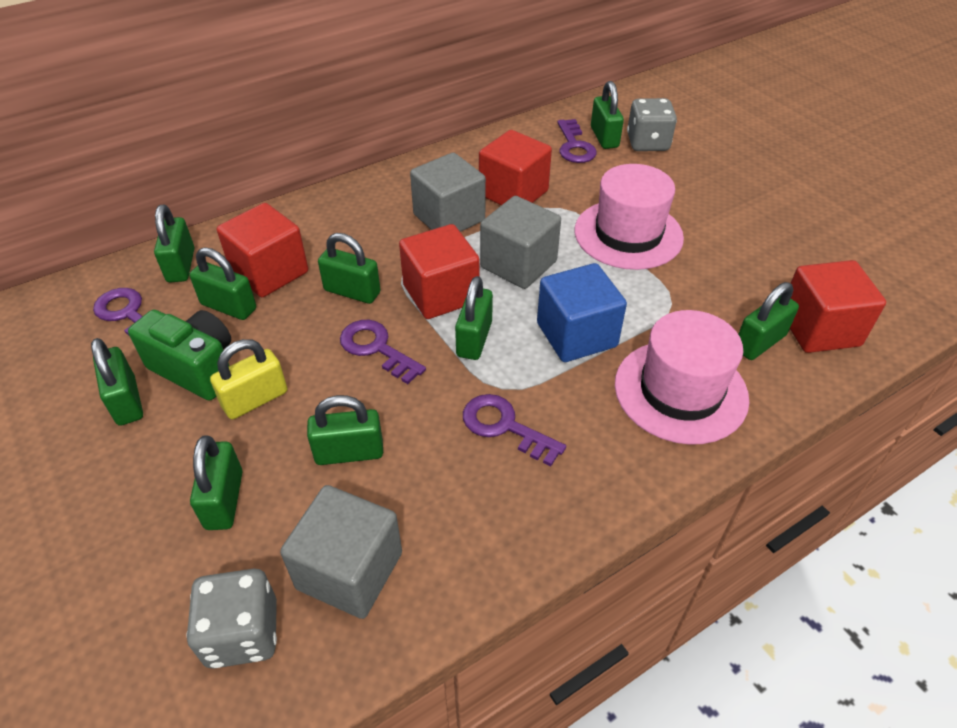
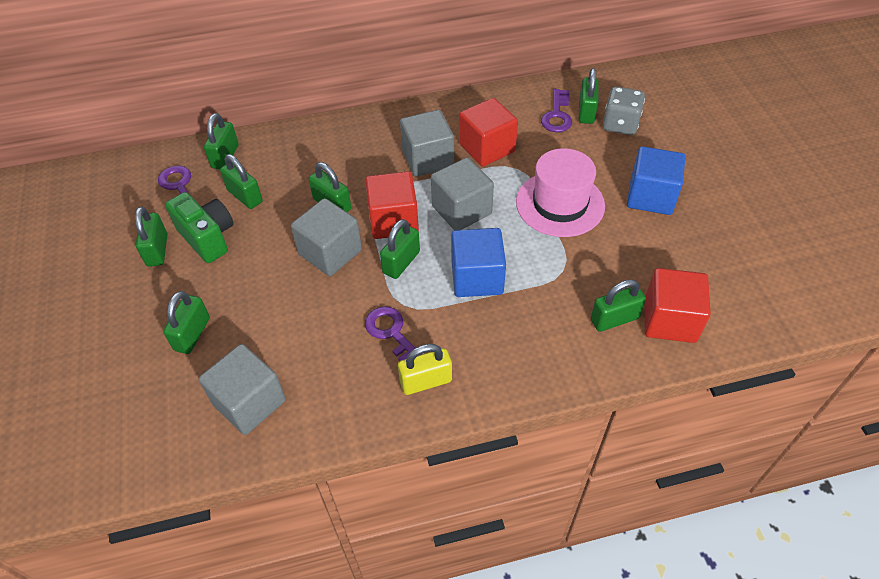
camera: 20 degrees right, 5 degrees up
grey dice [187,569,277,669] -> none
yellow padlock [210,339,287,419] -> yellow padlock moved to [398,344,452,395]
red cube [217,203,308,297] -> none
green padlock [307,395,383,465] -> none
purple key [340,320,426,384] -> grey cube [291,198,362,276]
pink hat [615,310,749,445] -> none
none -> blue cube [627,146,686,215]

